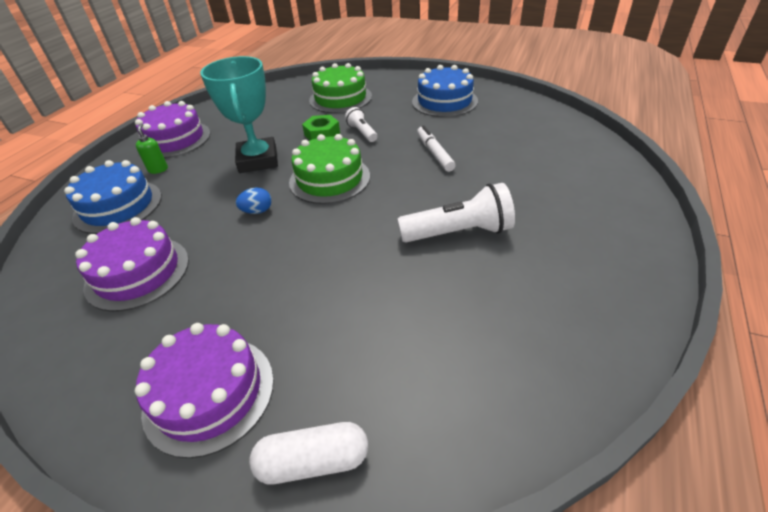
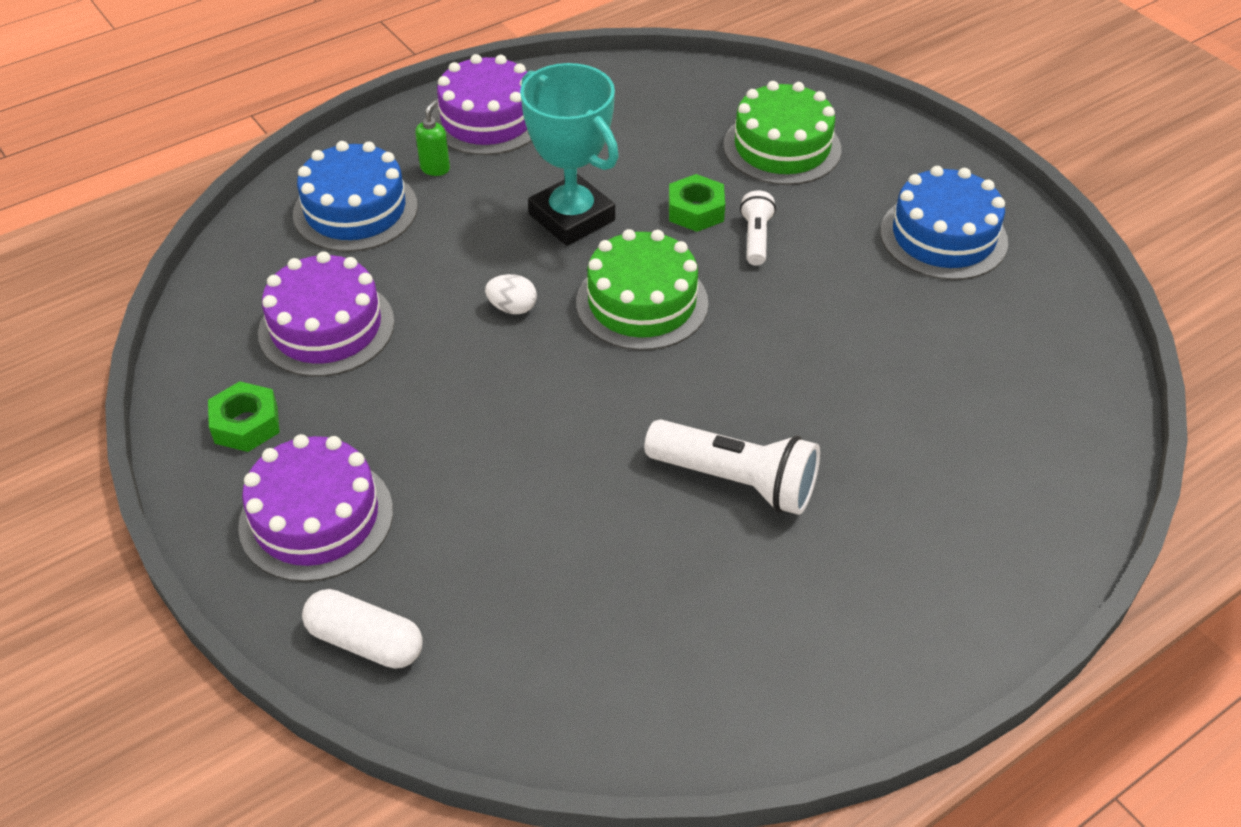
camera: 30 degrees right, 5 degrees up
turquoise trophy [200,56,278,173] -> turquoise trophy turned 60 degrees counterclockwise [520,63,619,246]
blue egg [236,188,272,214] -> white egg [485,274,537,314]
white marker [417,125,456,172] -> none
none -> green nut [208,381,280,452]

